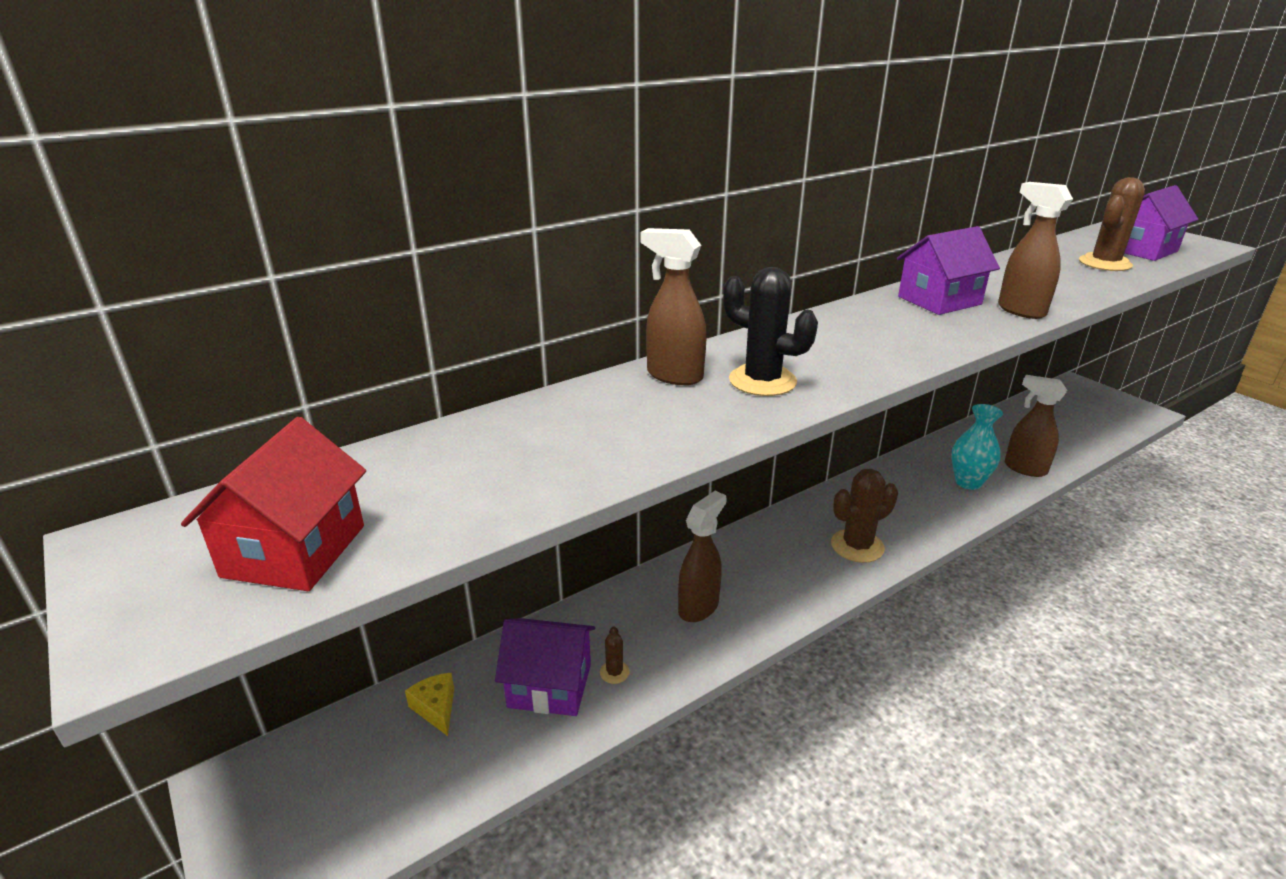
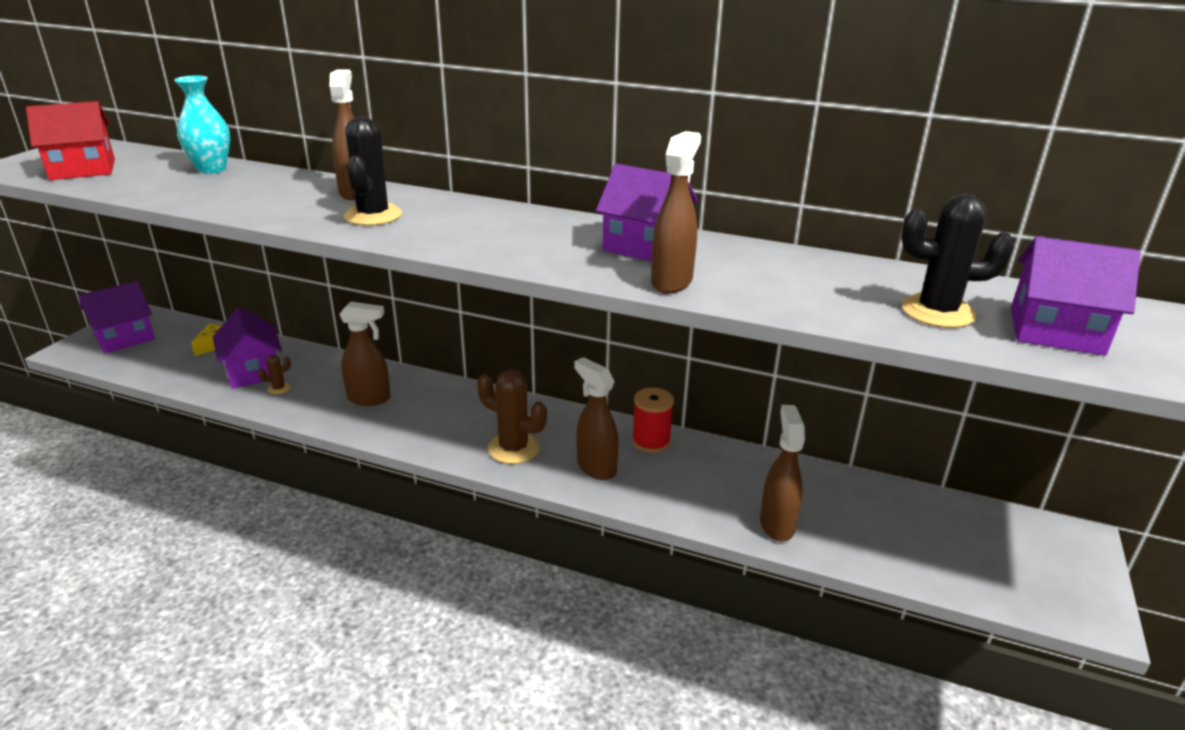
camera: 55 degrees right, 0 degrees up
turquoise vase [951,404,1003,490] -> turquoise vase moved to [174,75,230,174]
brown cactus [1079,177,1145,271] -> black cactus [901,194,1014,328]
none -> purple house [79,281,155,353]
none -> brown spray bottle [574,357,619,480]
none -> red spool [632,388,674,453]

